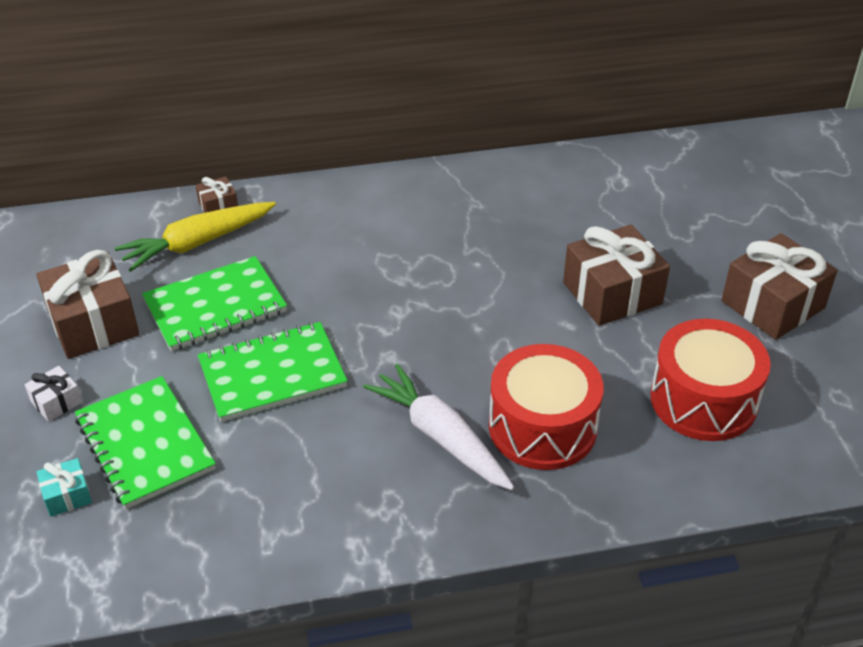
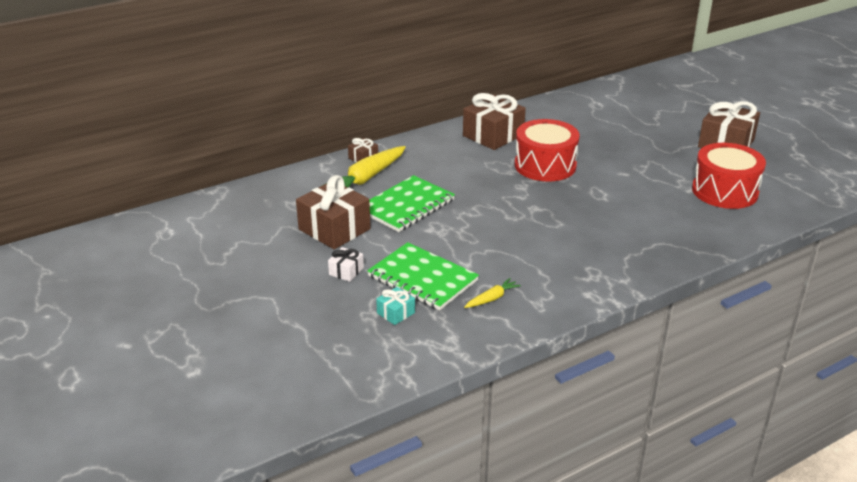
camera: 20 degrees left, 10 degrees down
green notebook [198,322,348,422] -> none
white carrot [363,364,514,490] -> none
red drum [489,344,604,470] -> red drum moved to [515,119,580,182]
brown gift [563,225,670,326] -> brown gift moved to [463,93,526,150]
none -> yellow carrot [464,278,521,308]

